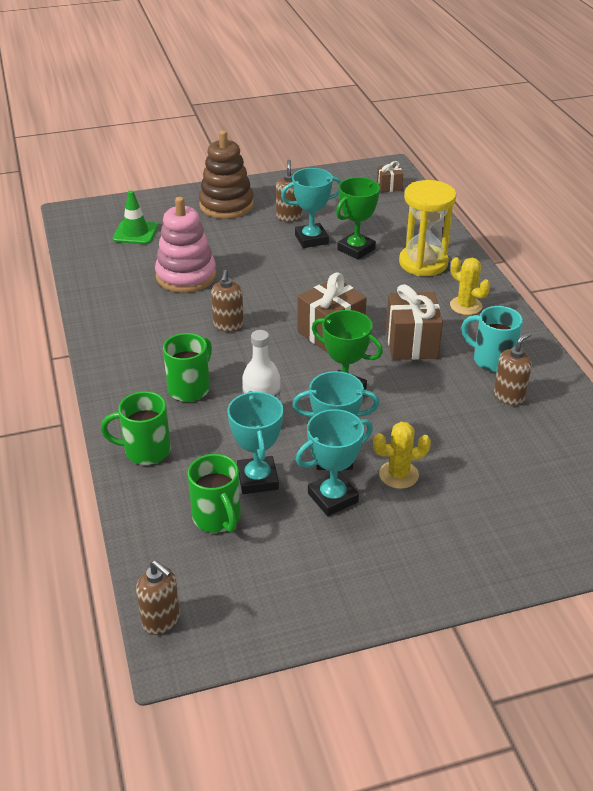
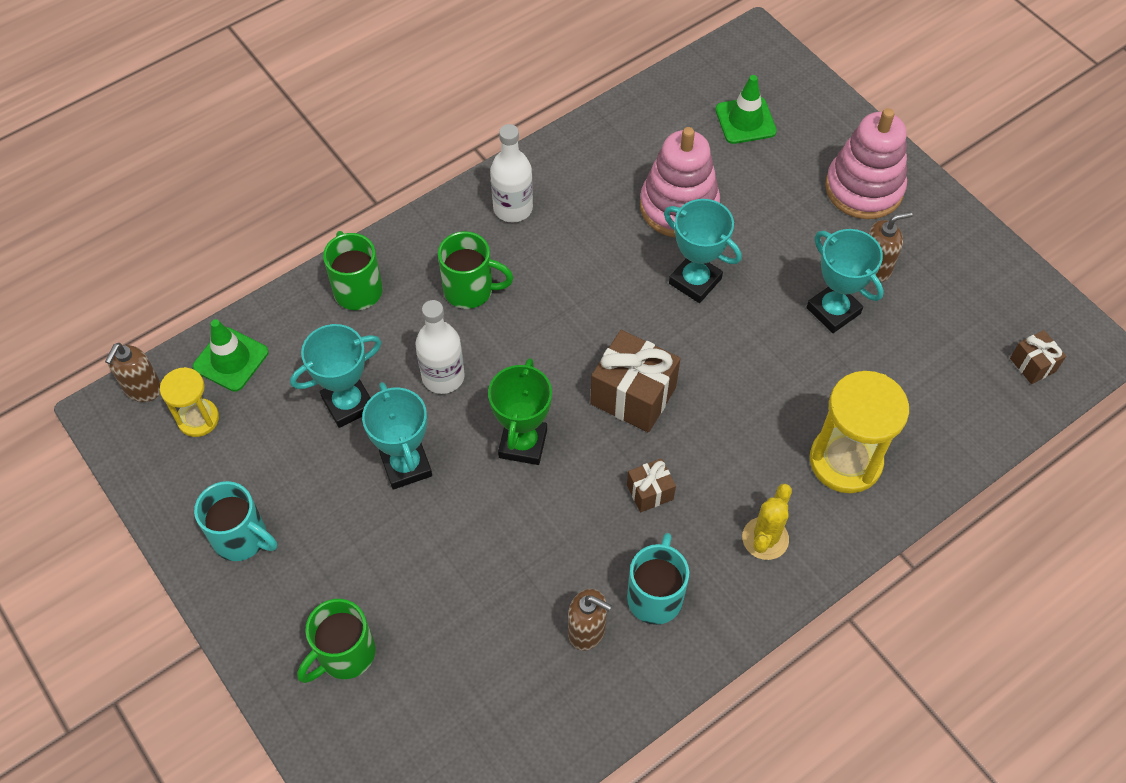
camera: 70 degrees right, 20 degrees up
green mug [188,454,241,533] -> green mug moved to [297,599,375,683]
brown stacking toy [199,130,254,219] -> pink stacking toy [825,108,907,219]
brown soap dispenser [211,270,244,332] -> none
turquoise trophy [296,409,373,516] -> turquoise trophy moved to [664,199,742,303]
green trophy [336,177,380,260] -> none
yellow cactus [373,422,431,489] -> none
brown gift [386,284,443,360] -> brown gift [627,458,676,512], size x0.53
none -> yellow hourglass [160,367,219,437]
none -> green traffic cone [193,319,268,392]
none -> turquoise mug [194,481,277,561]
none -> white bottle [490,124,533,222]

